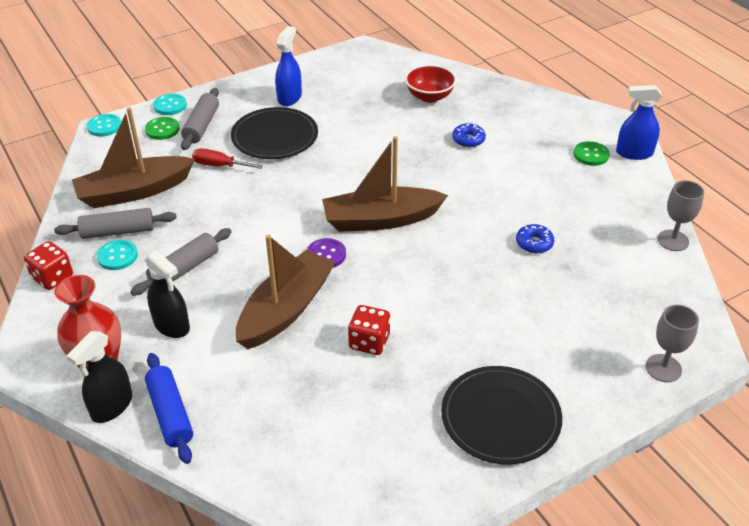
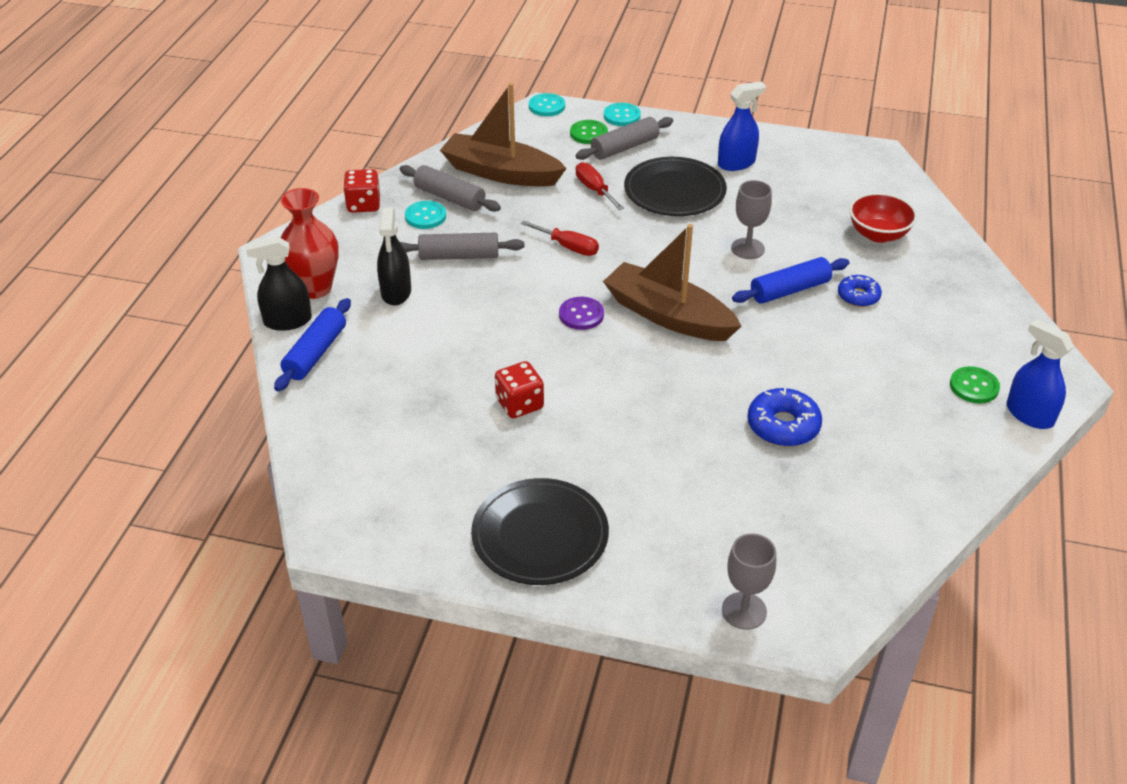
camera: 45 degrees right, 0 degrees up
brown boat [236,235,335,349] -> none
blue donut [516,224,554,253] -> blue donut [747,387,822,447], size x1.54
grey goblet [657,180,704,251] -> grey goblet moved to [731,180,772,259]
none -> red screwdriver [521,221,599,256]
none -> blue rolling pin [732,257,849,304]

